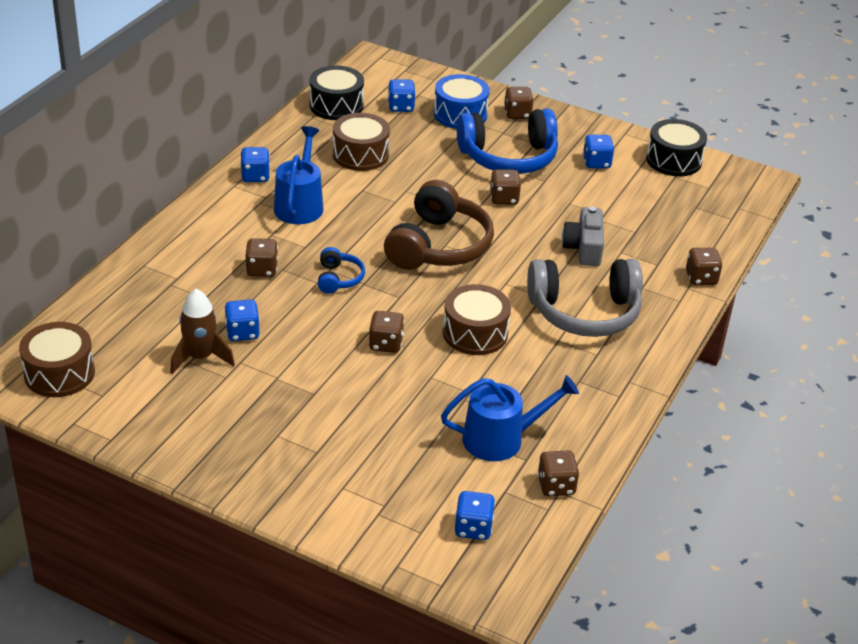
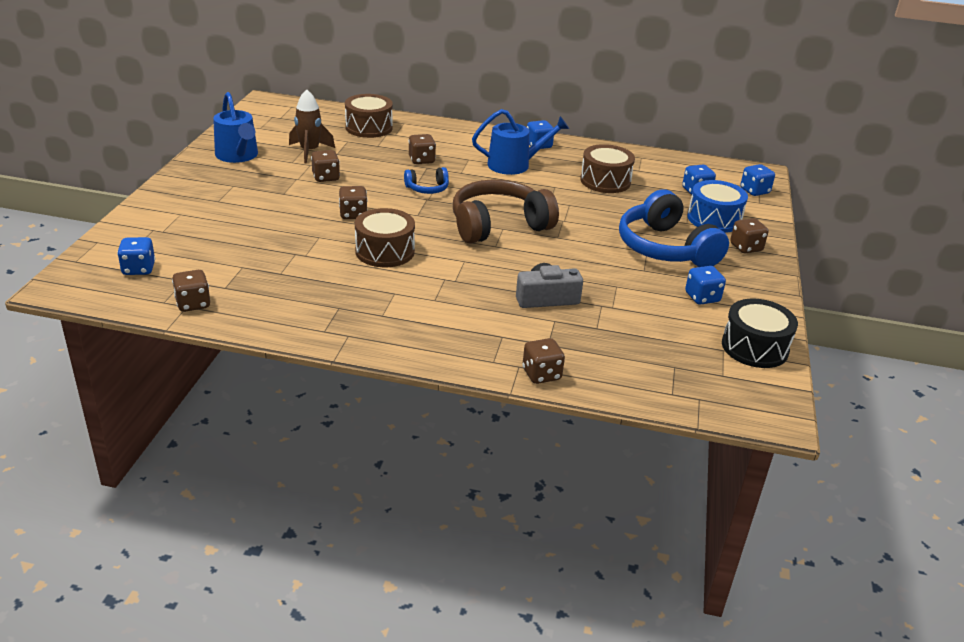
camera: 75 degrees right, 5 degrees down
brown drum [19,322,95,397] -> brown drum moved to [345,94,393,138]
blue dice [224,300,260,341] -> blue dice moved to [740,164,775,196]
black drum [310,65,364,120] -> none
brown headphones [384,180,494,270] -> brown headphones turned 150 degrees clockwise [453,180,559,244]
blue watering can [441,375,579,461] -> blue watering can moved to [213,92,258,163]
brown dice [490,169,521,205] -> brown dice moved to [311,150,340,182]
grey headphones [527,259,643,337] -> none

